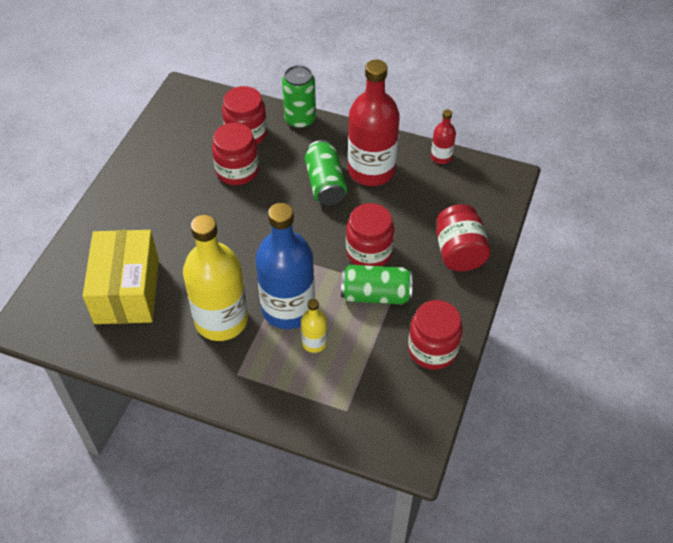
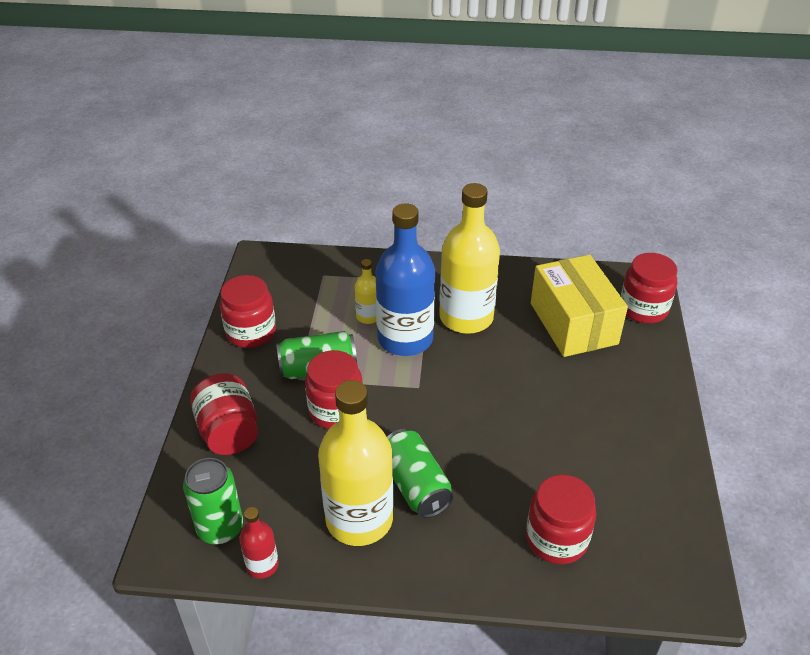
camera: 165 degrees right, 10 degrees down
red jar [212,123,259,185] -> red jar moved to [621,253,677,324]
green can [282,65,316,129] -> green can moved to [183,458,243,544]
red bottle [348,59,400,186] -> yellow bottle [318,380,393,546]

